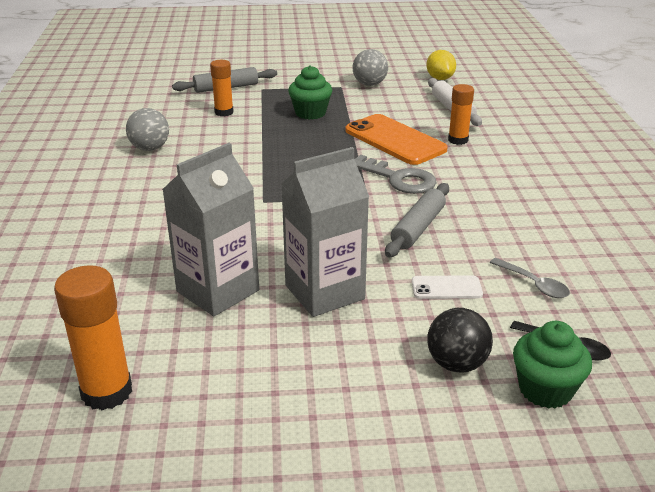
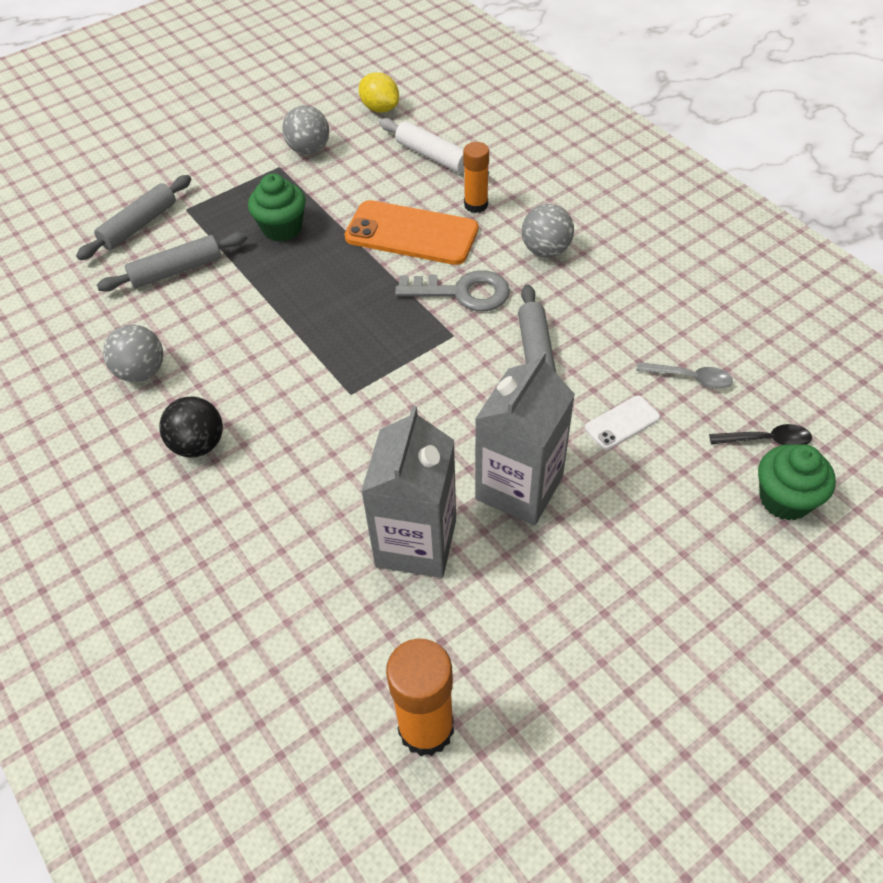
camera: 30 degrees left, 20 degrees up
orange glue stick [210,60,234,116] -> grey rolling pin [97,232,247,292]
black ball [427,308,493,373] -> black ball moved to [159,396,223,458]
none -> grey ball [522,204,574,257]

